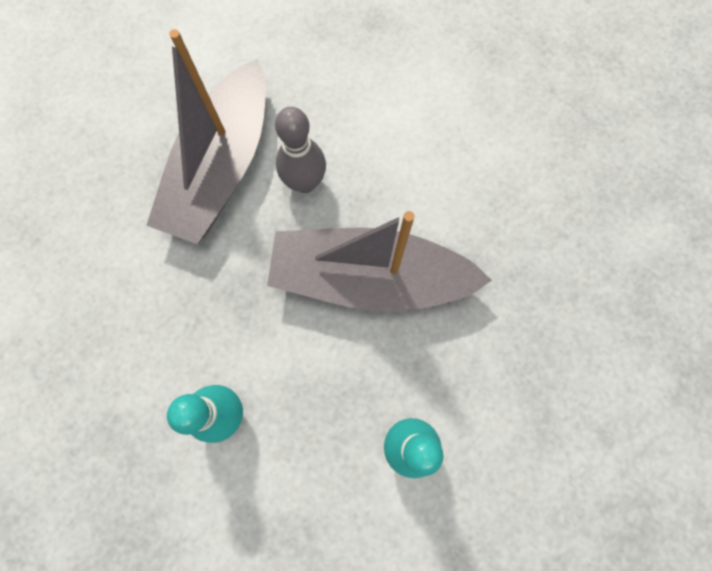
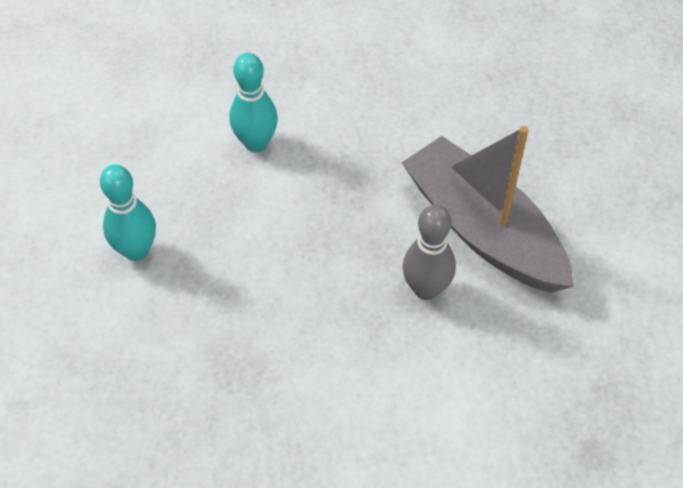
camera: 120 degrees right, 20 degrees down
grey boat [267,211,492,312] -> none

